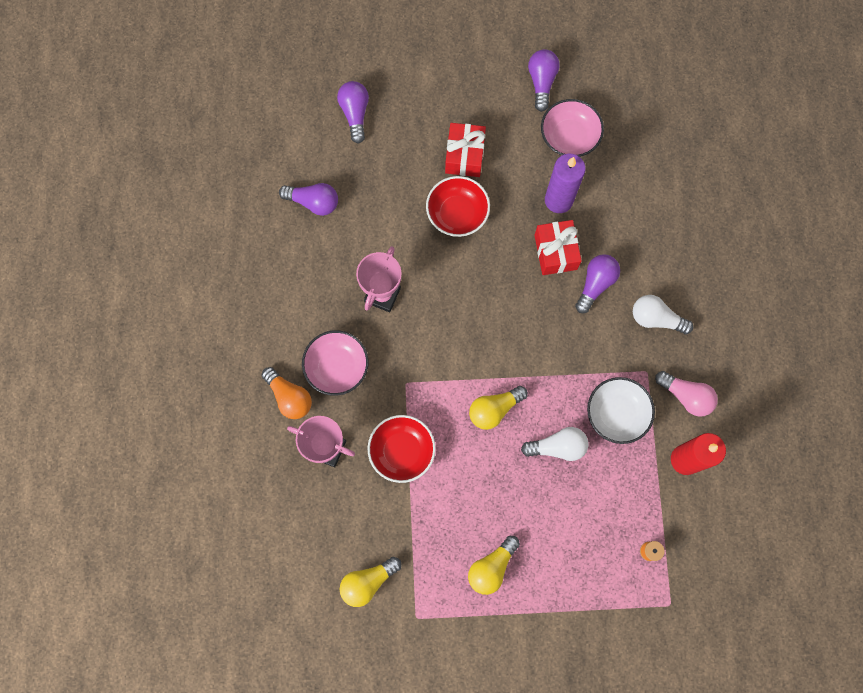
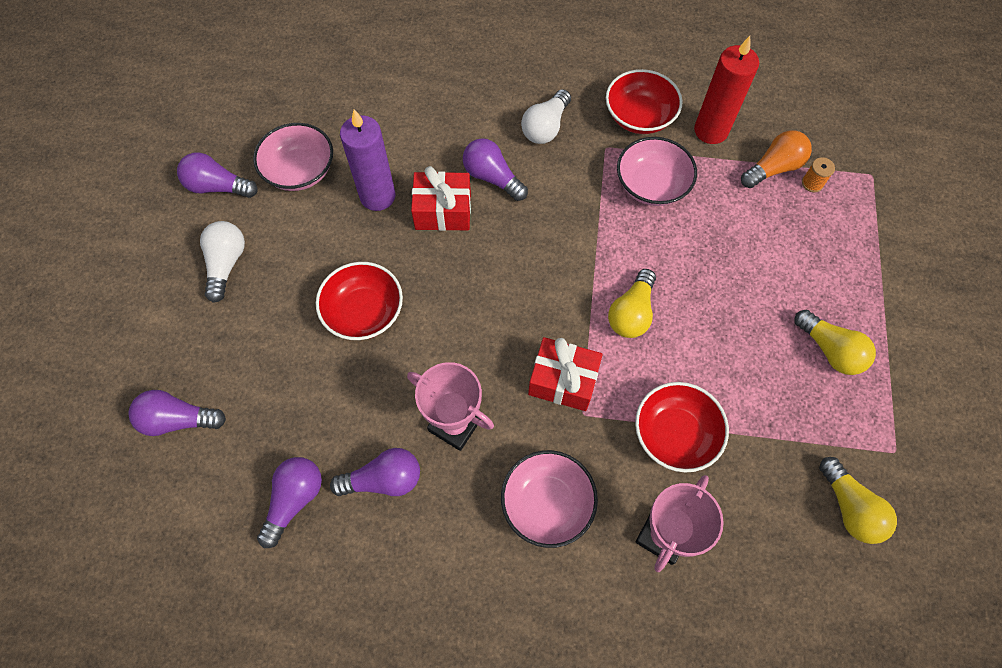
camera: 80 degrees left, 10 degrees down
orange light bulb [261,367,312,419] -> orange light bulb moved to [741,130,812,188]
red gift [445,123,486,177] -> red gift moved to [528,337,603,411]
yellow light bulb [469,386,528,430] -> yellow light bulb turned 45 degrees clockwise [608,269,656,338]
white light bulb [521,427,588,461] -> white light bulb moved to [200,221,245,303]
white bowl [587,377,655,444] -> pink bowl [617,137,697,206]
pink light bulb [655,371,718,417] -> red bowl [606,69,683,134]
none -> purple light bulb [330,448,420,496]

